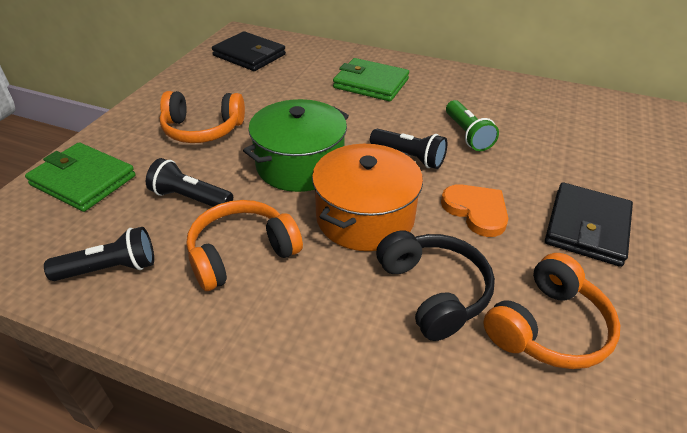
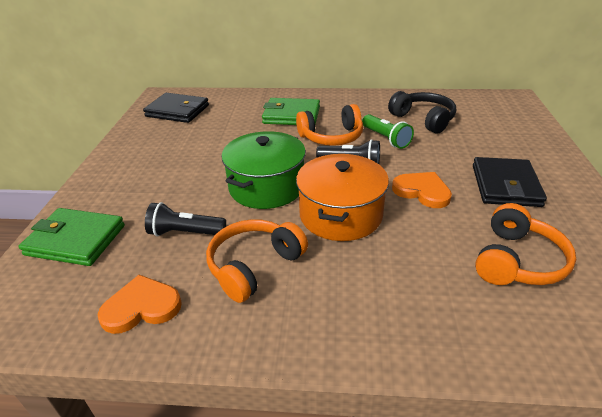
camera: 15 degrees left, 5 degrees down
black flashlight [44,227,154,281] -> orange heart [97,275,182,334]
orange headphones [160,91,245,143] -> orange headphones moved to [296,104,363,146]
black headphones [376,230,495,341] -> black headphones moved to [388,91,456,133]

